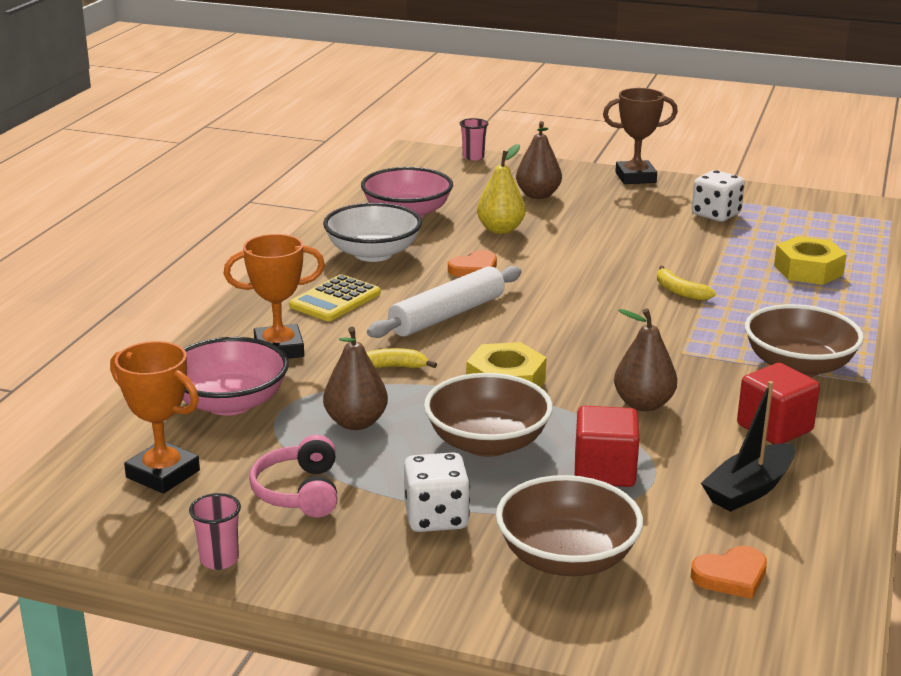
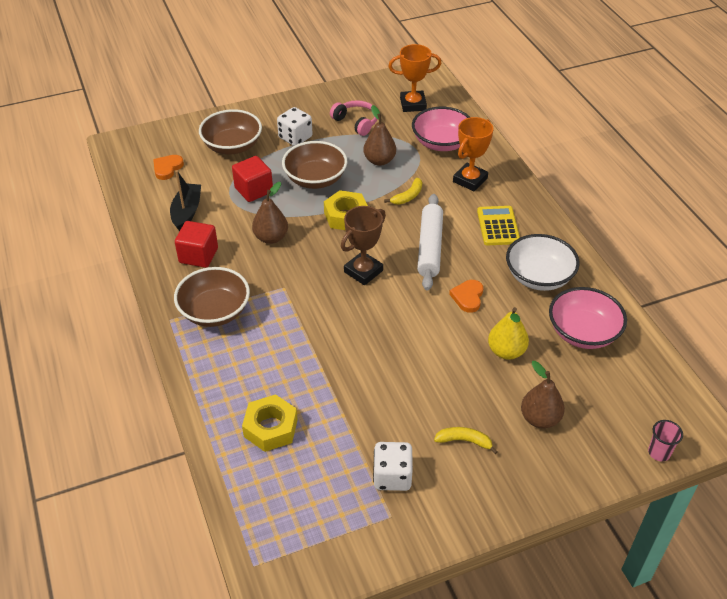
camera: 140 degrees right, 20 degrees up
pink cup [189,493,241,570] -> none
brown trophy [603,88,678,184] -> brown trophy moved to [341,206,386,285]
yellow banana [657,266,716,301] -> yellow banana moved to [434,427,498,454]

